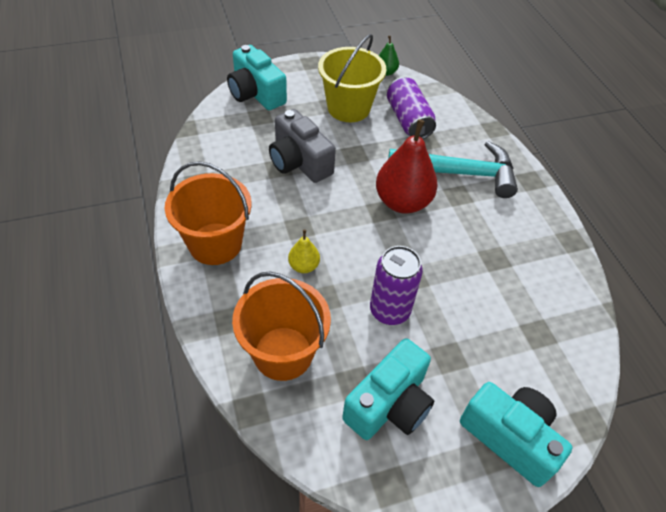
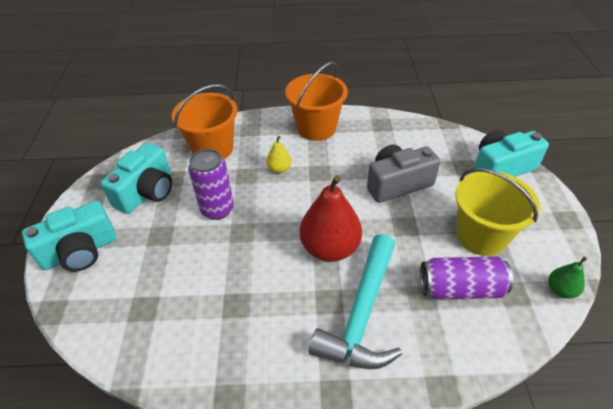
camera: 110 degrees right, 5 degrees down
turquoise camera [342,338,434,440] -> turquoise camera turned 120 degrees counterclockwise [101,143,172,214]

